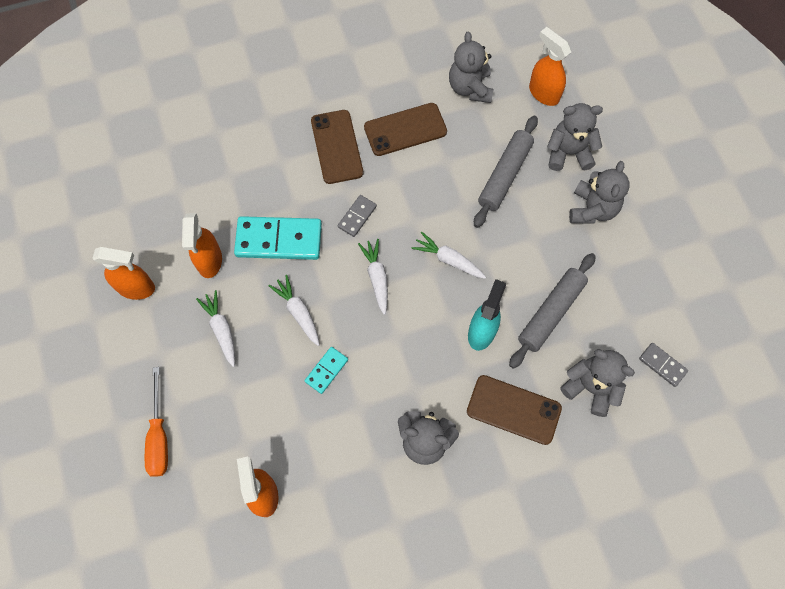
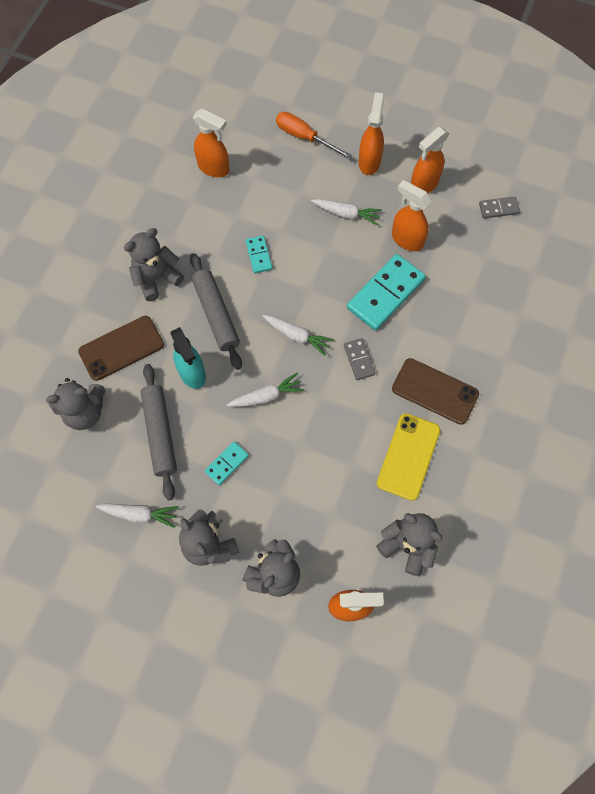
camera: 130 degrees right, 0 degrees up
white carrot [269,275,320,346] -> white carrot moved to [96,503,179,528]
brown phone [364,103,447,156] -> yellow phone [377,413,440,501]
grey rolling pin [474,116,538,228] -> grey rolling pin moved to [190,253,242,370]
grey domino [639,343,688,387] -> grey domino moved to [479,196,520,219]
none -> turquoise domino [205,441,249,485]
none -> orange spray bottle [358,92,384,175]

